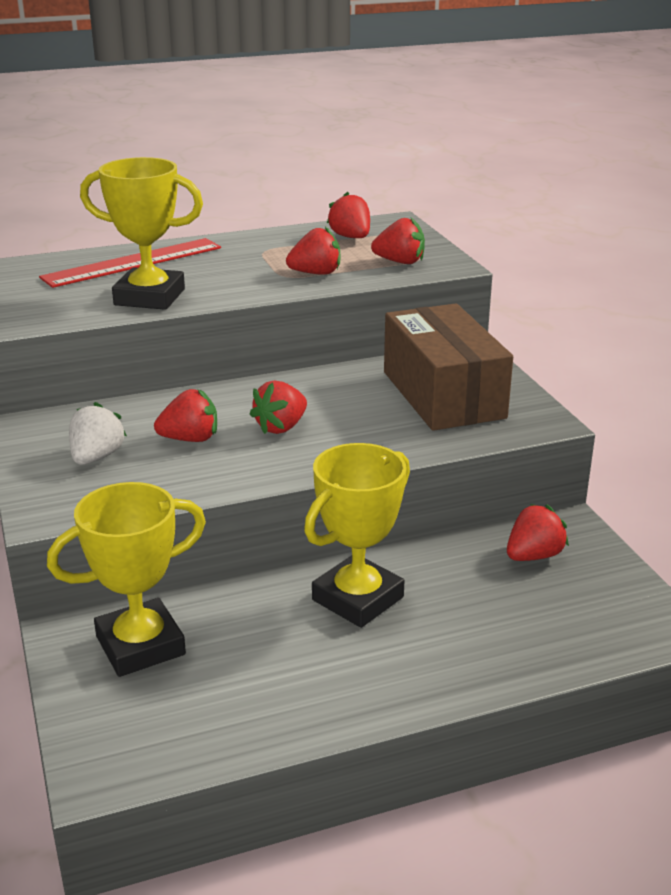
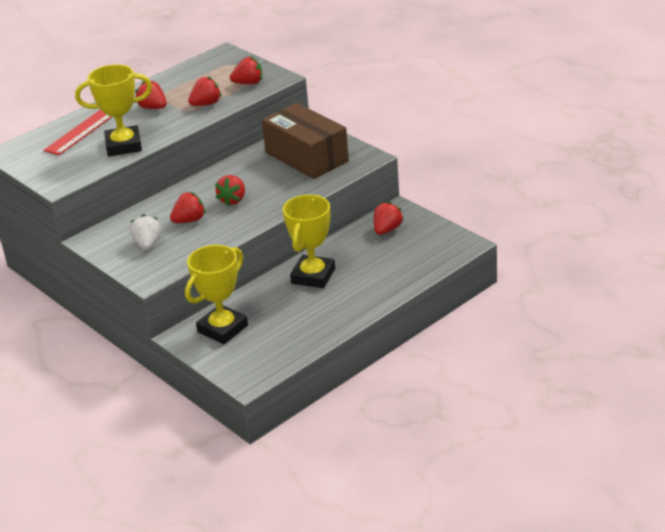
camera: 20 degrees left, 5 degrees up
red strawberry [327,192,370,238] -> red strawberry moved to [135,81,167,109]

